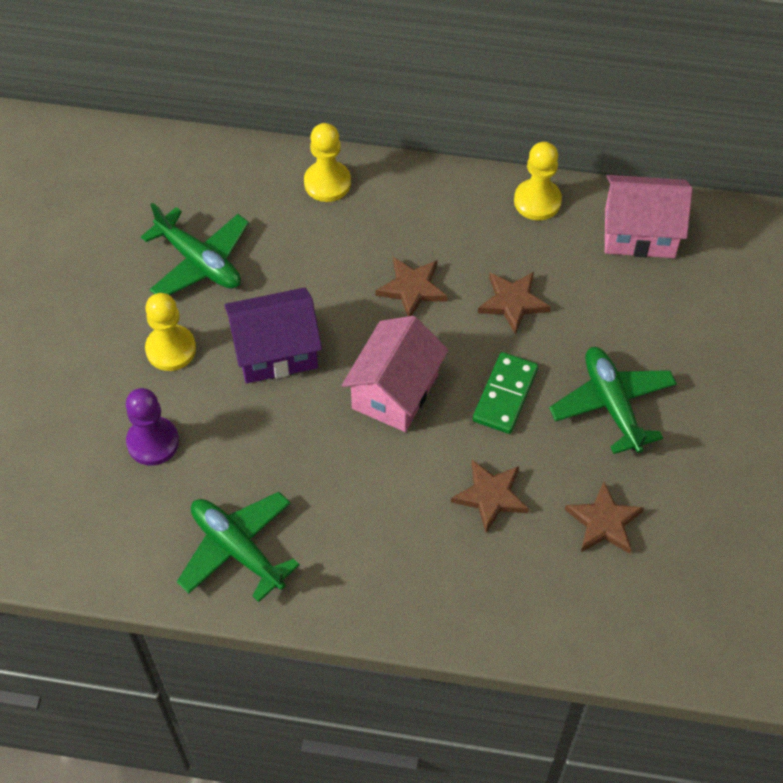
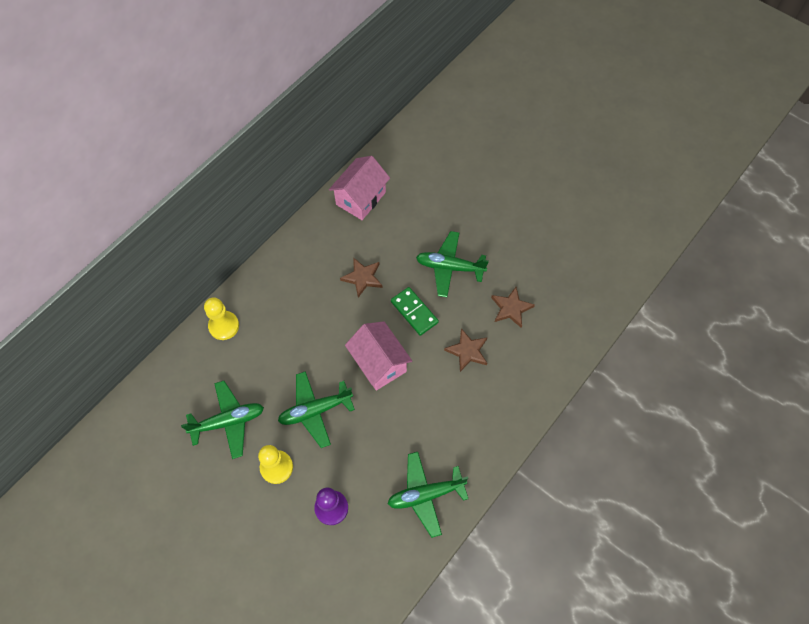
camera: 60 degrees left, 5 degrees up
purple house [224,287,322,383] -> green plane [278,371,355,448]
brown star [376,257,448,316] -> none
yellow pawn [514,142,562,220] -> none

